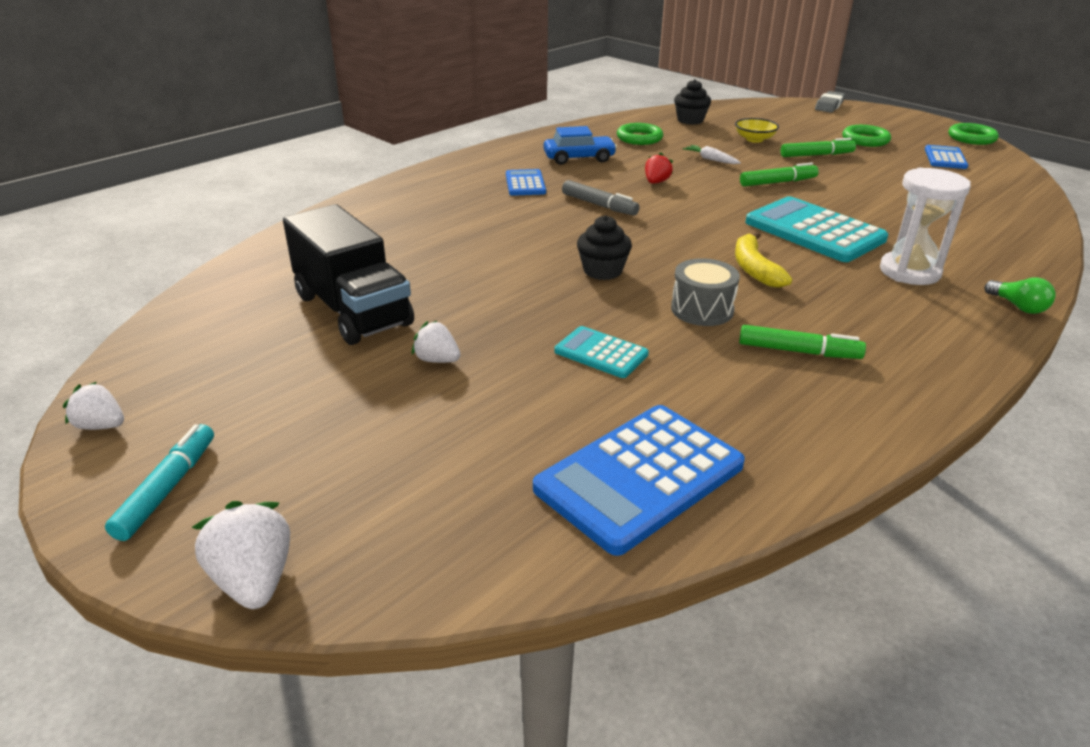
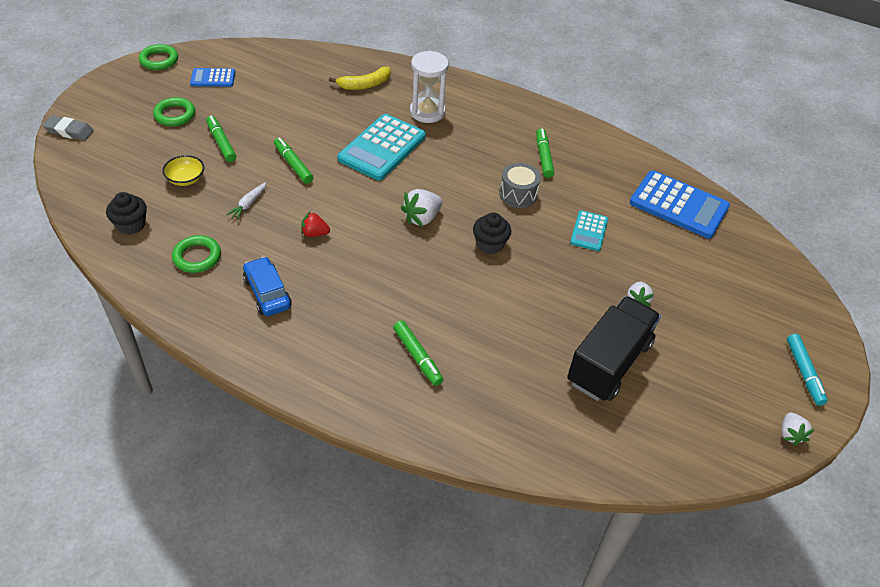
camera: 110 degrees left, 15 degrees up
turquoise marker [105,424,214,541] -> turquoise marker turned 90 degrees counterclockwise [787,334,828,406]
white strawberry [191,501,290,609] -> white strawberry moved to [401,189,442,227]
blue calculator [506,169,546,196] -> none
grey marker [562,180,640,215] -> none
yellow banana [735,232,792,288] -> yellow banana moved to [329,67,391,90]
green light bulb [984,277,1056,314] -> none
none -> green marker [393,320,443,386]

